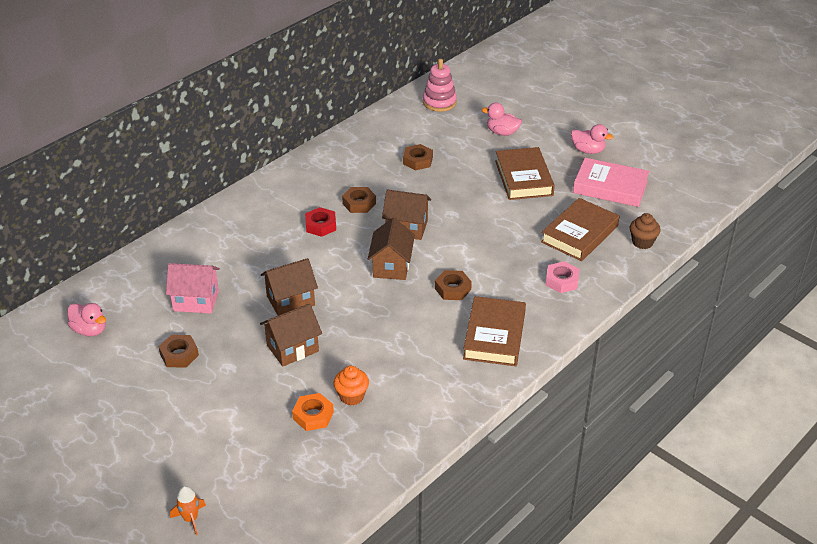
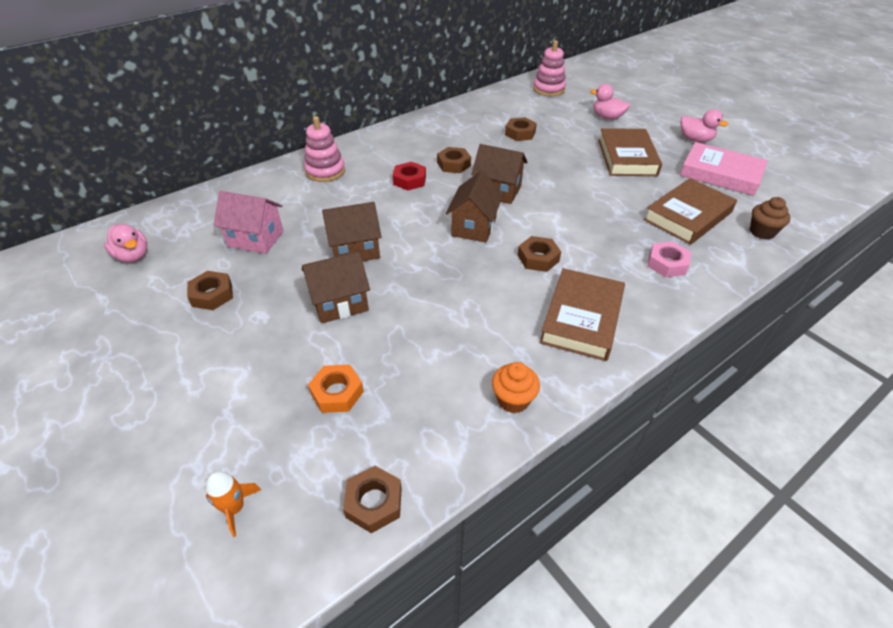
camera: 10 degrees right, 5 degrees up
orange rocket [170,486,206,535] -> orange rocket moved to [206,471,261,537]
orange cupcake [334,366,369,406] -> orange cupcake moved to [492,362,540,413]
none -> pink stacking toy [304,116,345,182]
none -> brown nut [343,466,402,533]

